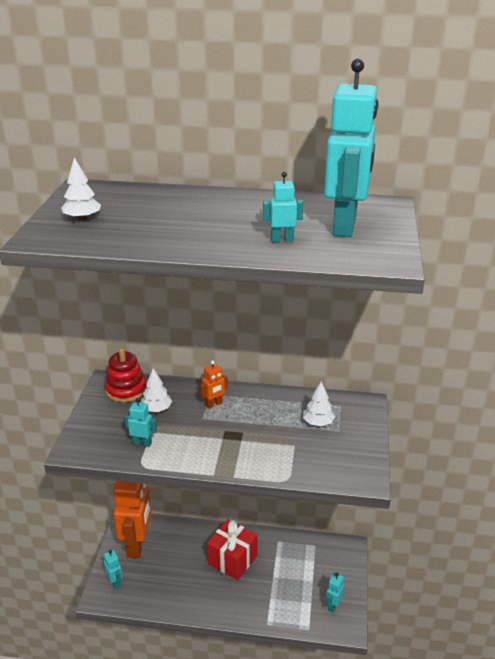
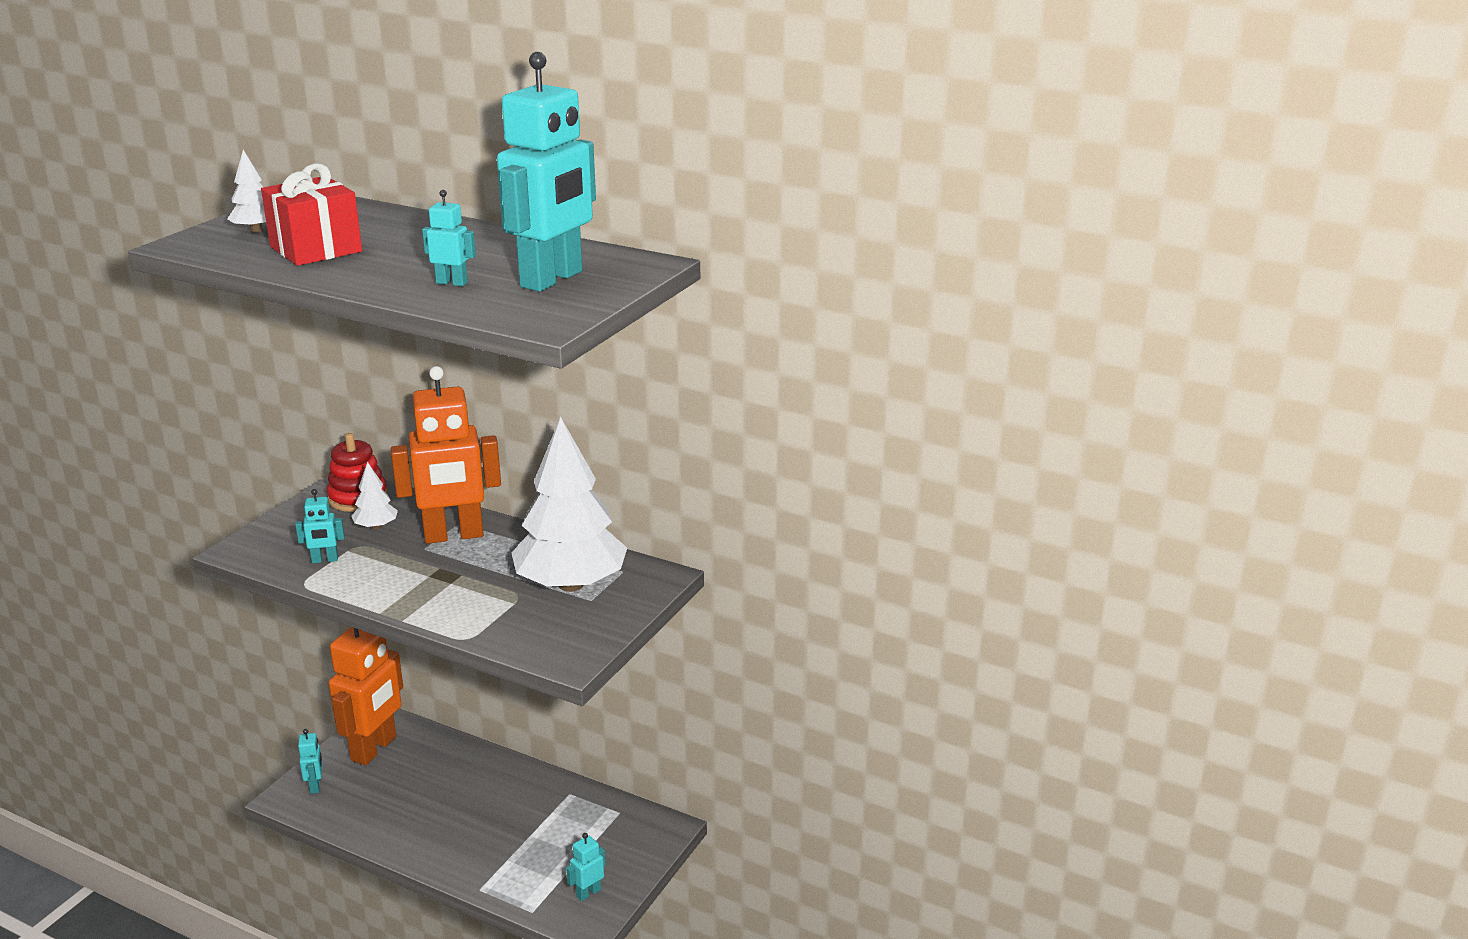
camera: 20 degrees right, 5 degrees down
turquoise robot [125,398,157,447] -> turquoise robot turned 135 degrees clockwise [295,489,345,563]
orange robot [200,360,228,409] -> orange robot [391,366,501,544], size x2.35
red gift [207,519,258,580] -> red gift moved to [261,163,362,266]
white tree [303,382,335,426] -> white tree [512,417,627,592], size x2.37

